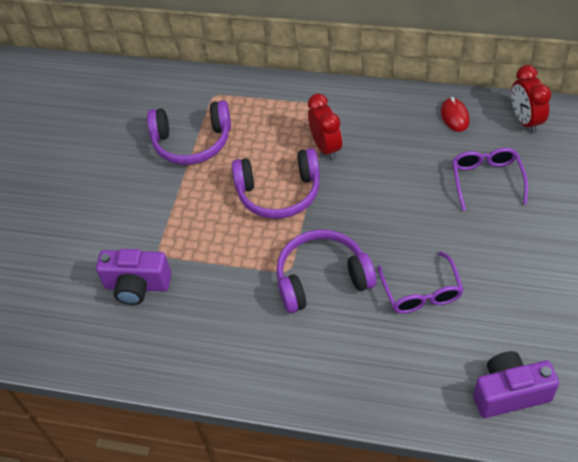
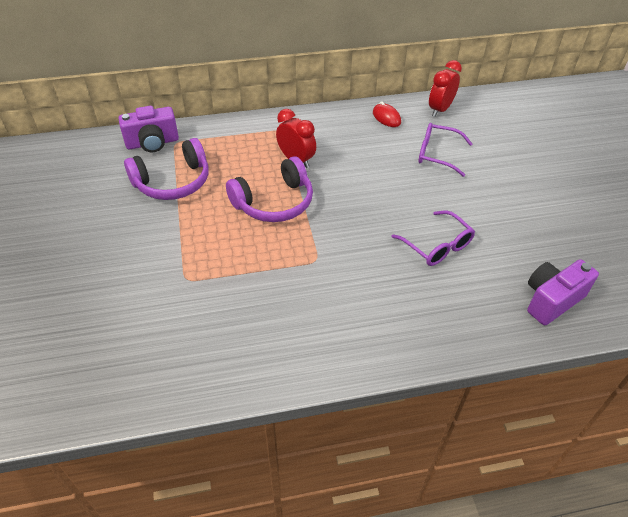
camera: 30 degrees left, 5 degrees down
purple camera [96,249,172,305] -> purple camera moved to [118,106,179,152]
purple headphones [276,230,377,313] -> none
purple glasses [452,148,528,211] -> purple glasses turned 45 degrees counterclockwise [418,123,472,177]
red clock [511,65,551,133] -> red clock turned 75 degrees clockwise [429,60,462,117]

